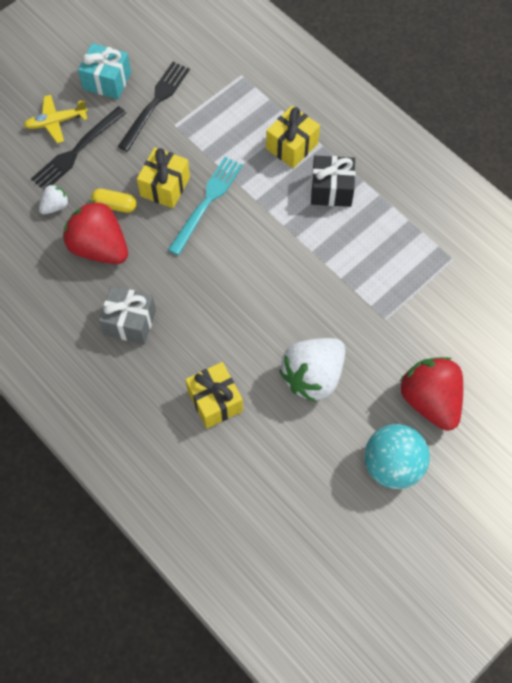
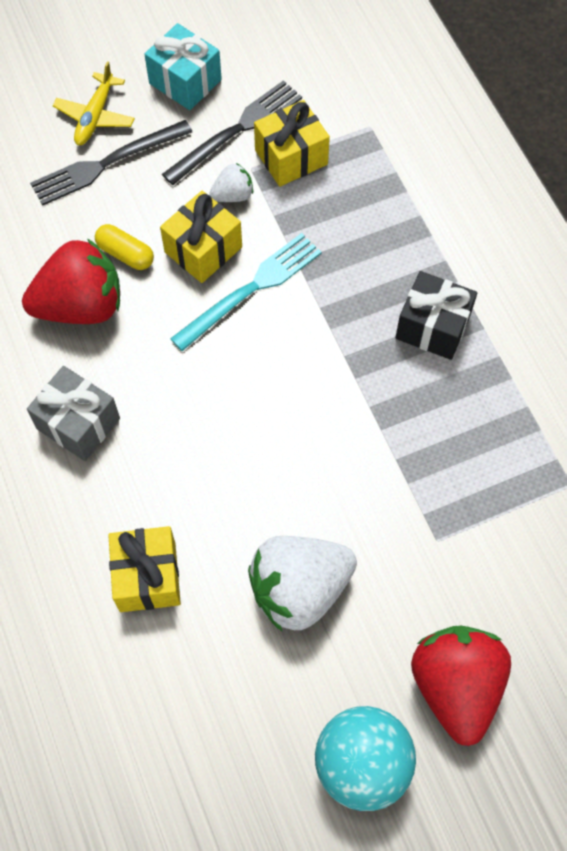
camera: 20 degrees right, 0 degrees up
yellow plane [24,95,88,143] -> yellow plane turned 75 degrees counterclockwise [53,61,135,145]
white strawberry [39,184,69,214] -> white strawberry moved to [209,163,253,202]
red strawberry [63,200,128,264] -> red strawberry turned 105 degrees clockwise [22,238,120,324]
yellow gift [266,106,320,168] -> yellow gift moved to [254,100,330,187]

